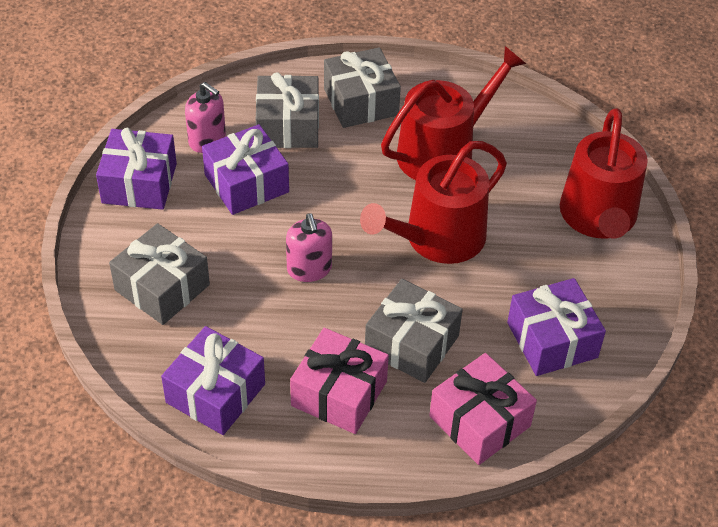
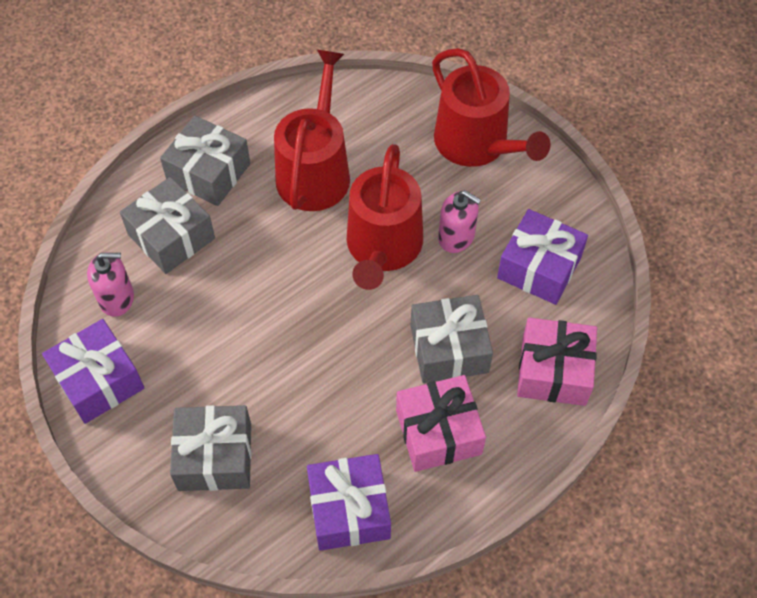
camera: 40 degrees left, 10 degrees up
purple gift [202,124,289,215] -> none
pink soap dispenser [286,213,332,282] -> pink soap dispenser moved to [438,190,481,253]

